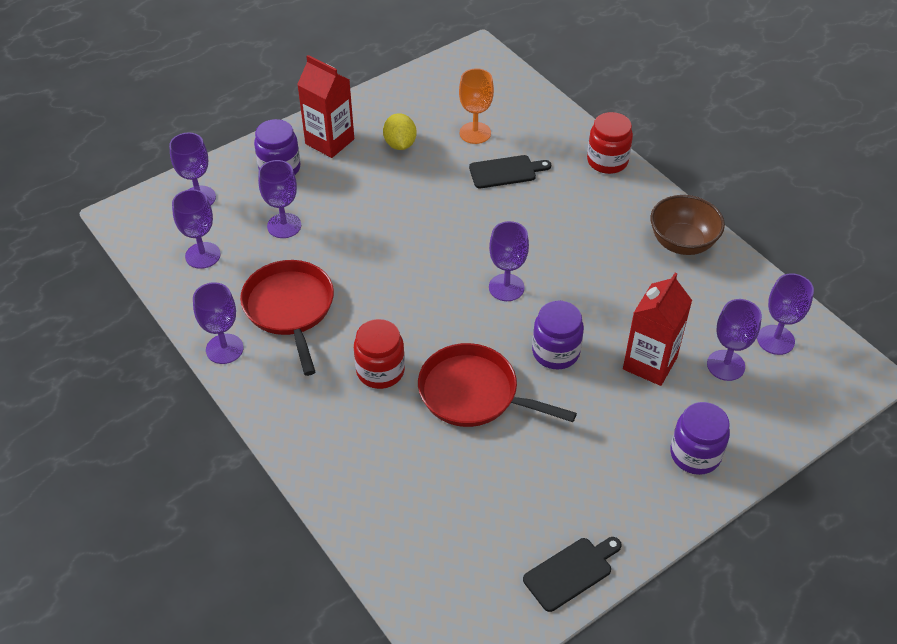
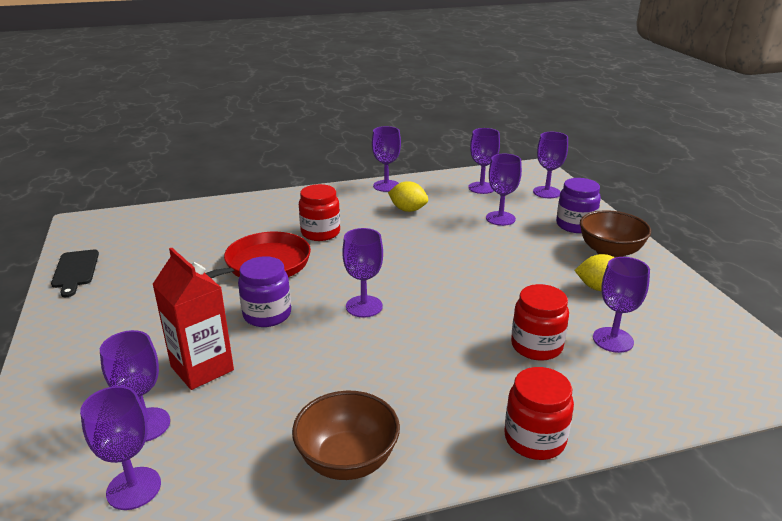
camera: 110 degrees right, 20 degrees down
red pan [240,260,334,376] -> yellow lemon [388,181,428,212]
red carton [297,55,354,158] -> brown bowl [580,210,651,257]
orange goblet [459,68,494,144] -> purple goblet [593,257,650,353]
black cutting board [469,155,551,188] -> red jar [511,284,569,361]
purple jar [670,402,730,475] -> none

